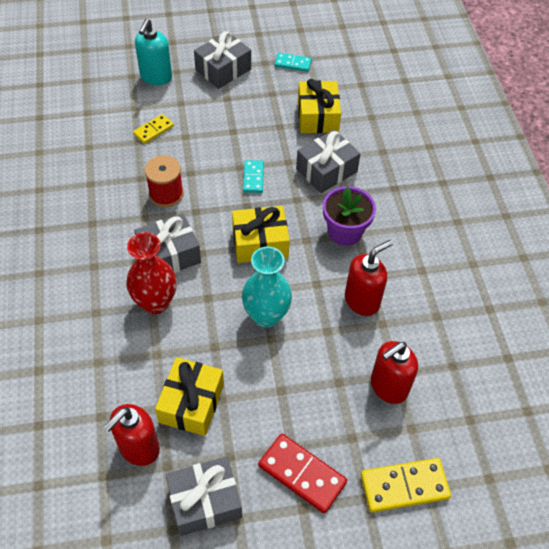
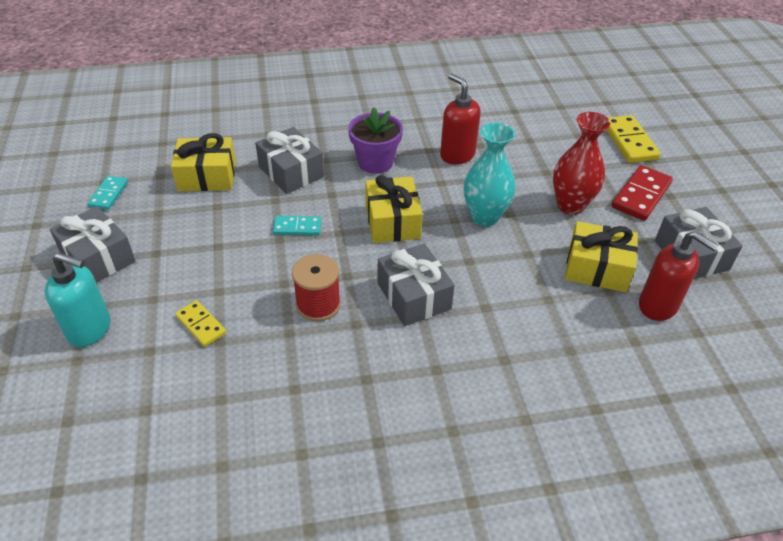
camera: 90 degrees left, 10 degrees down
red vase [126,232,177,314] -> red vase moved to [553,112,611,215]
red soap dispenser [371,341,418,404] -> none

